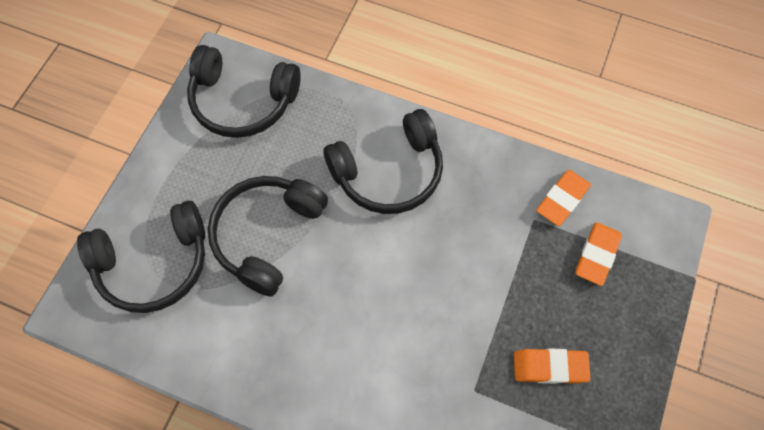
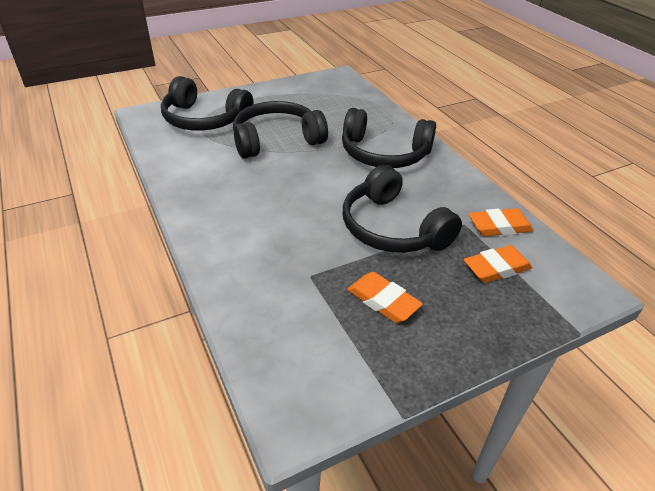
camera: 40 degrees right, 25 degrees down
black headphones [187,45,301,138] -> black headphones moved to [343,165,462,253]

